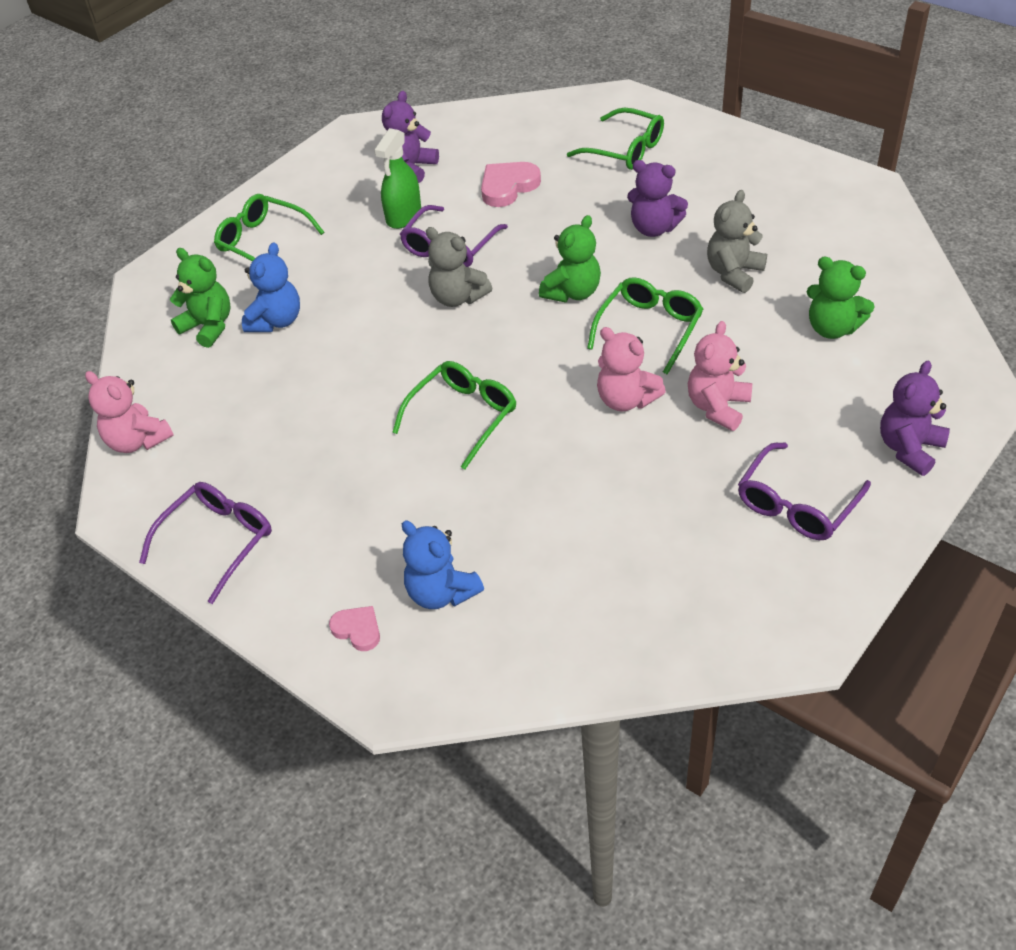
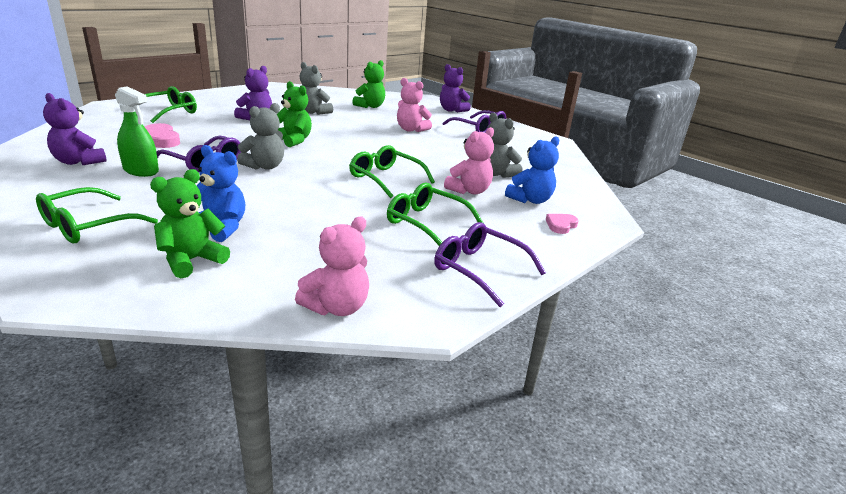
camera: 90 degrees left, 20 degrees down
green glasses [587,277,703,375] -> green glasses moved to [387,183,483,246]
pink teddy bear [597,327,666,411] -> pink teddy bear moved to [444,127,494,194]
none -> grey teddy bear [488,113,522,178]

